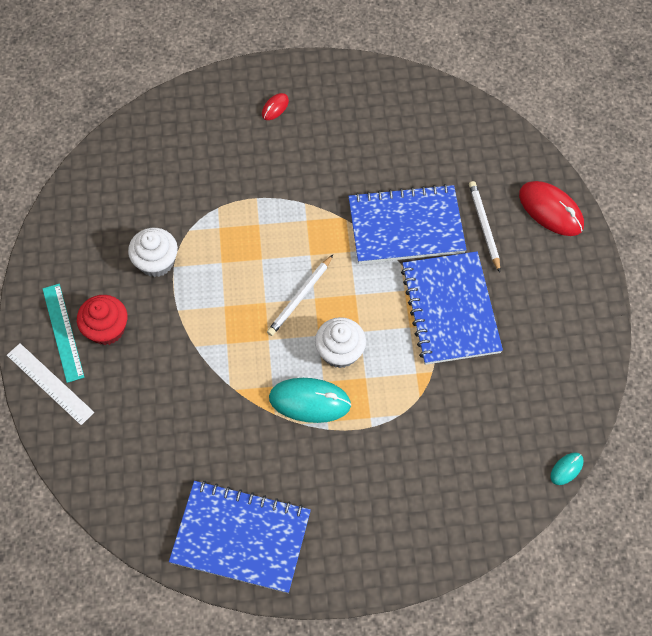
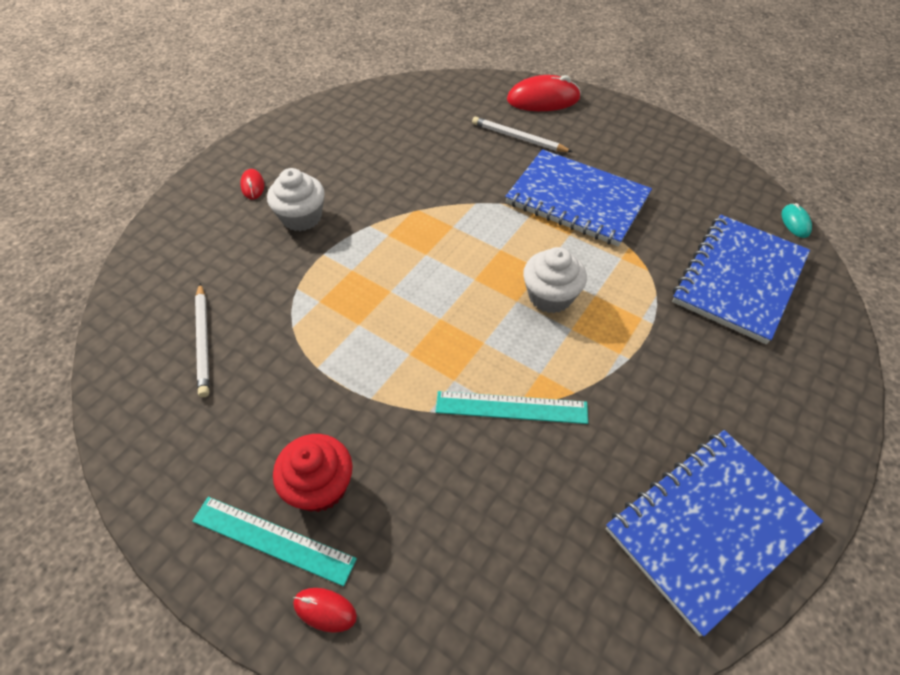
camera: 50 degrees left, 10 degrees down
white ruler [7,343,94,425] -> red mouse [293,588,357,633]
white cupcake [128,228,178,277] -> white cupcake moved to [267,168,325,231]
white pencil [267,255,333,336] -> white pencil moved to [195,283,209,397]
turquoise mouse [269,378,352,423] -> none
blue notebook [348,184,467,264] -> blue notebook moved to [672,215,810,344]
none -> turquoise ruler [436,391,588,424]

